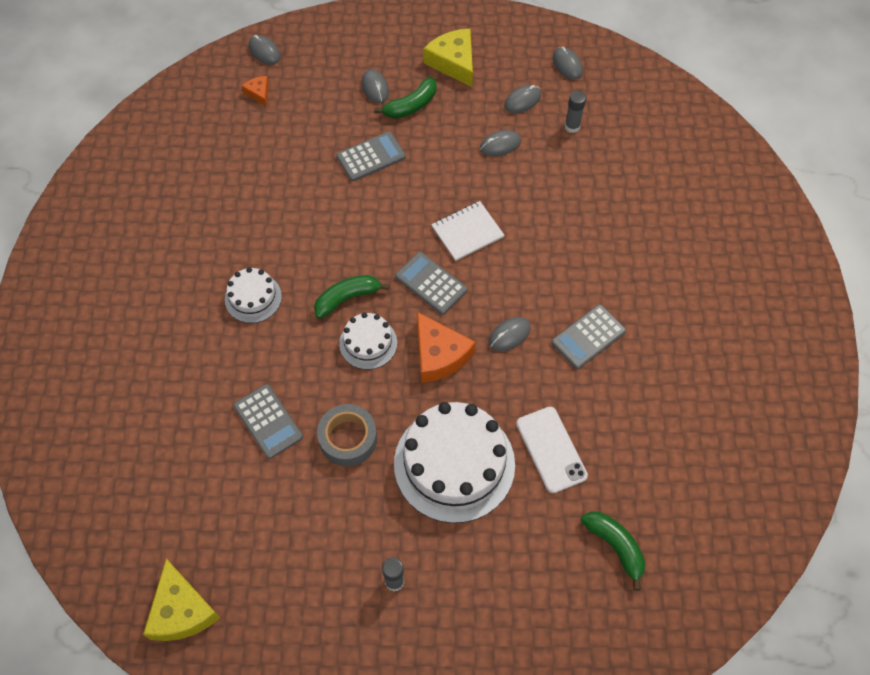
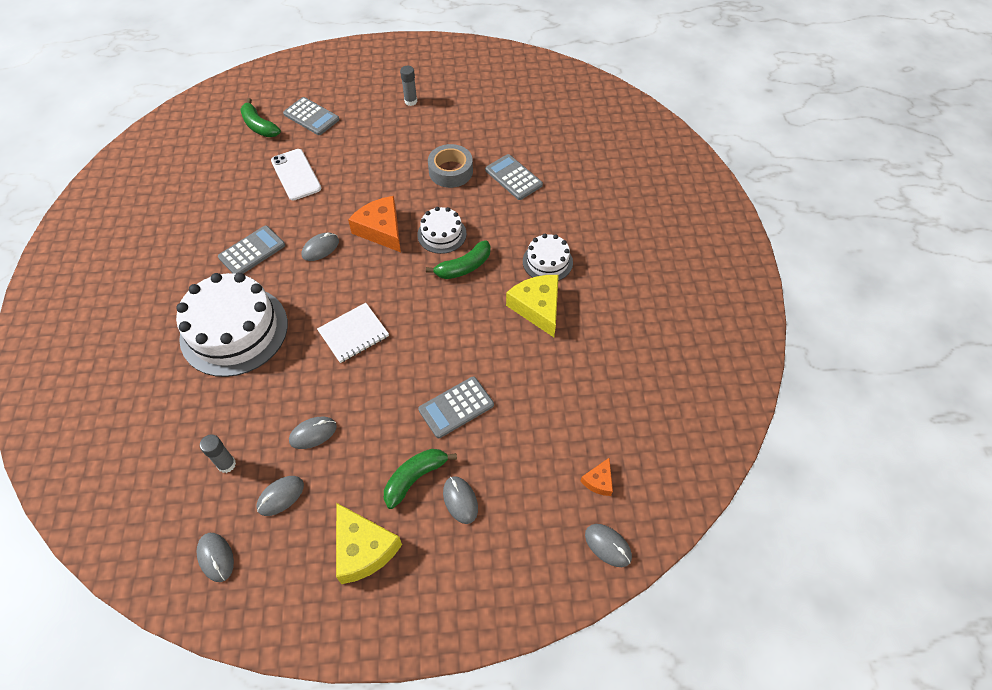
camera: 175 degrees right, 5 degrees down
yellow cheese [143,558,220,641] -> yellow cheese moved to [506,275,559,337]
orange cheese [242,76,269,106] -> orange cheese turned 60 degrees clockwise [580,458,613,496]
white cake [394,402,515,523] -> white cake moved to [176,273,288,377]
grey calculator [395,252,467,315] -> grey calculator moved to [283,97,339,135]

